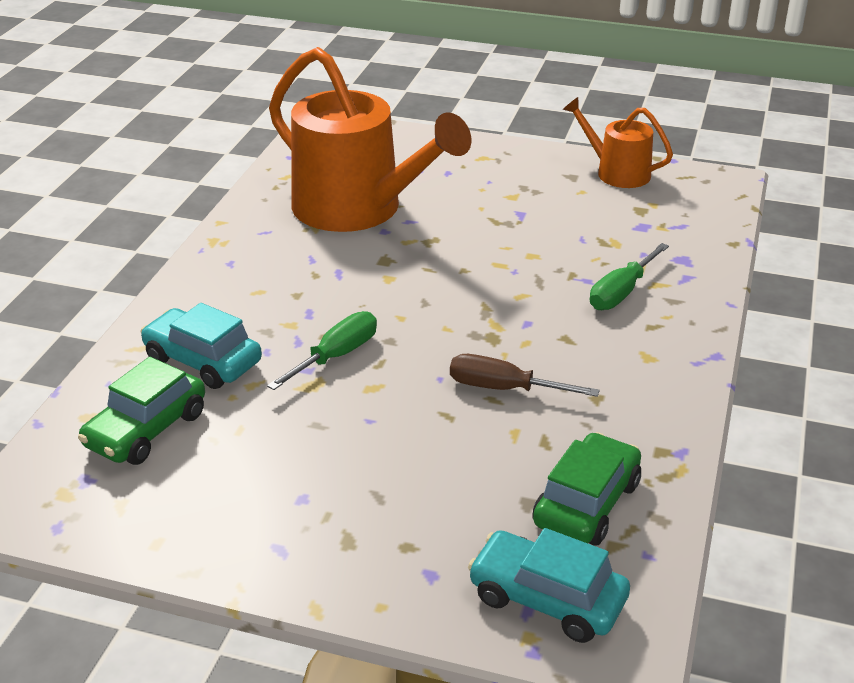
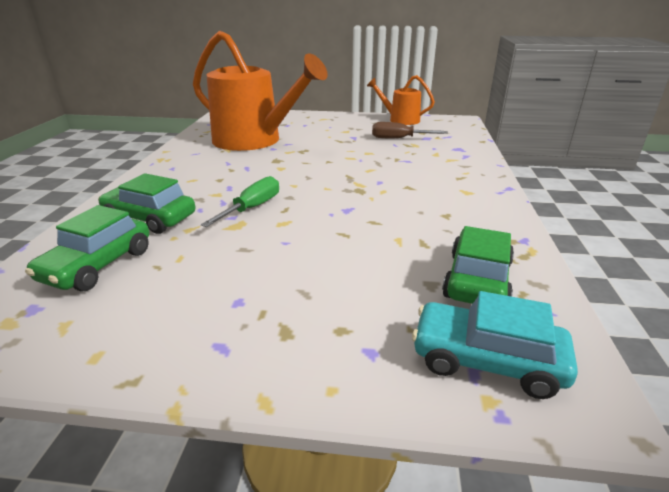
camera: 10 degrees left, 5 degrees down
turquoise car [140,303,262,389] -> green car [98,173,195,234]
brown screwdriver [450,354,600,397] -> brown screwdriver moved to [372,122,448,138]
green screwdriver [590,243,669,310] -> none

